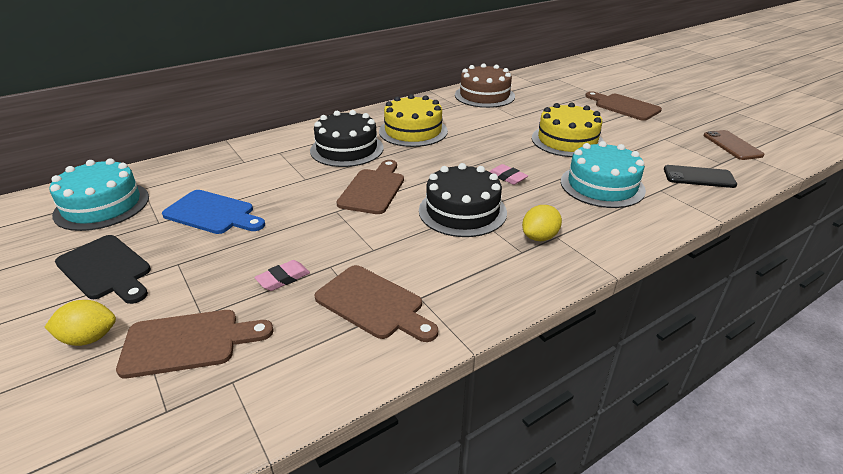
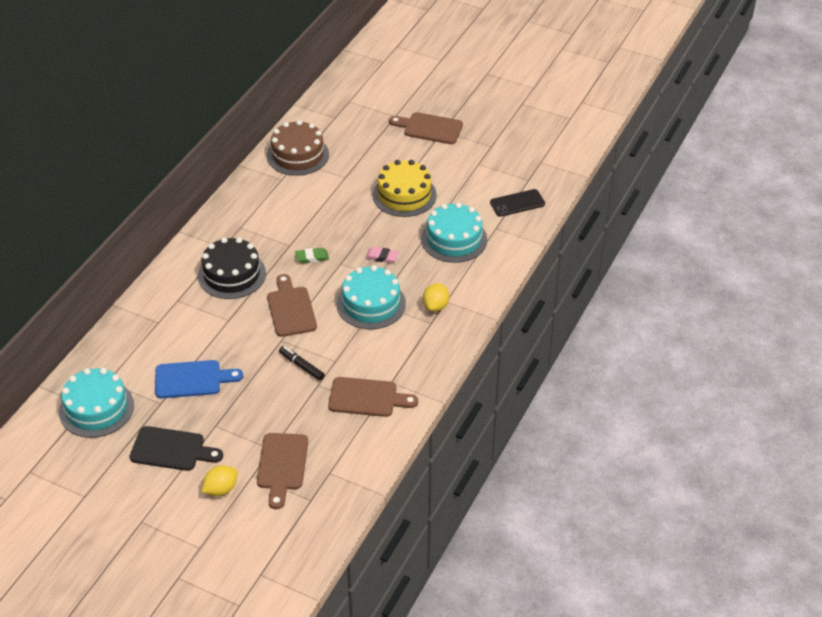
camera: 30 degrees left, 10 degrees up
brown cutting board [116,310,274,378] -> brown cutting board turned 135 degrees clockwise [257,433,308,509]
pink eraser [254,260,310,291] -> none
yellow cake [379,94,448,147] -> none
black cake [419,163,507,237] -> turquoise cake [337,265,406,329]
brown phone [704,130,765,160] -> none
none -> black marker [279,346,325,381]
none -> green eraser [295,248,329,263]

